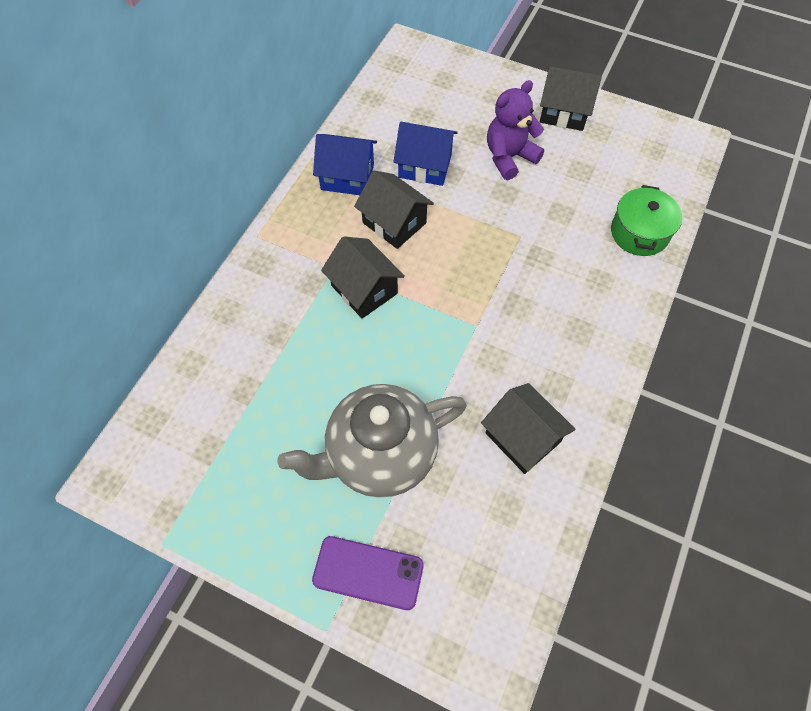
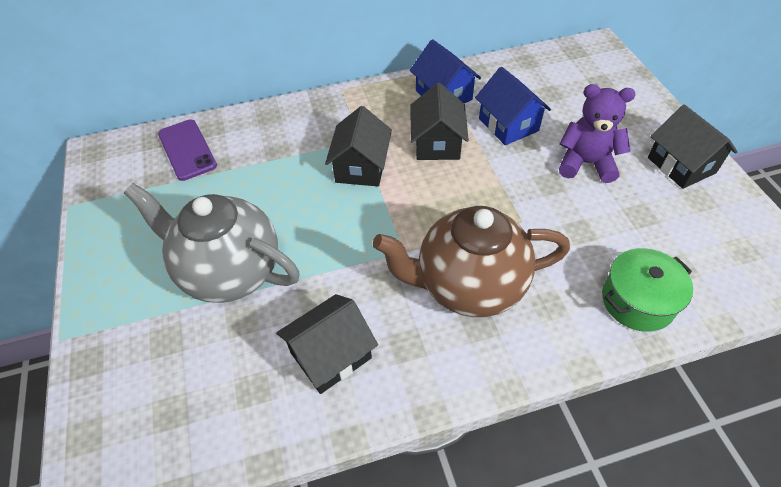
camera: 50 degrees right, 10 degrees down
purple phone [312,536,424,610] -> purple phone moved to [158,120,217,181]
black house [481,383,576,474] -> black house turned 45 degrees clockwise [276,294,378,394]
none -> brown teapot [373,206,570,317]

